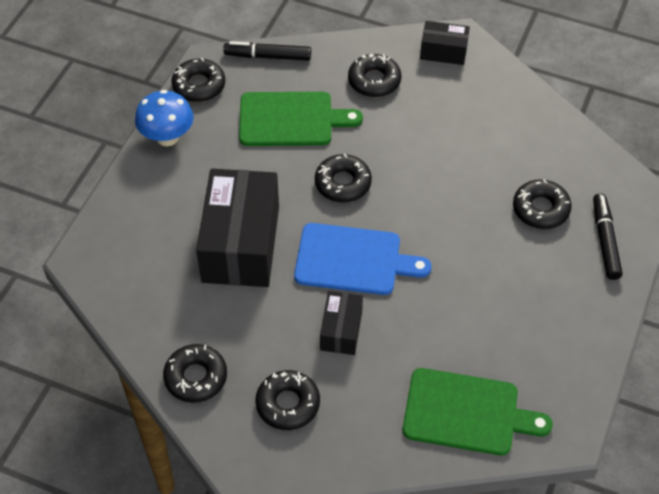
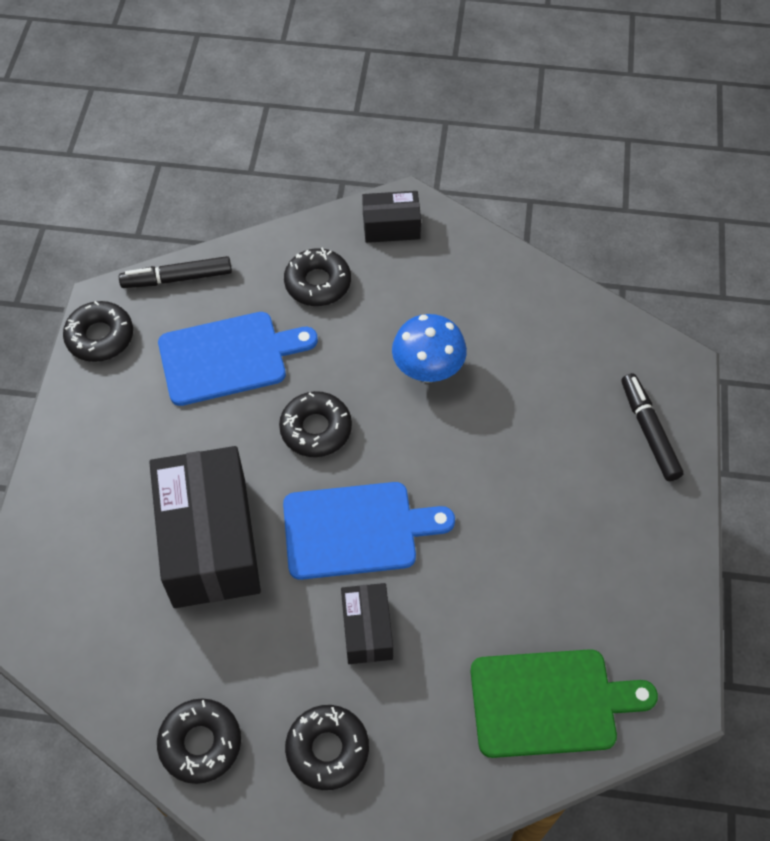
camera: 15 degrees left, 5 degrees up
blue mushroom [135,90,194,146] -> blue mushroom moved to [392,314,467,383]
green cutting board [239,92,363,146] -> blue cutting board [158,312,318,406]
black donut [513,179,572,229] -> none

